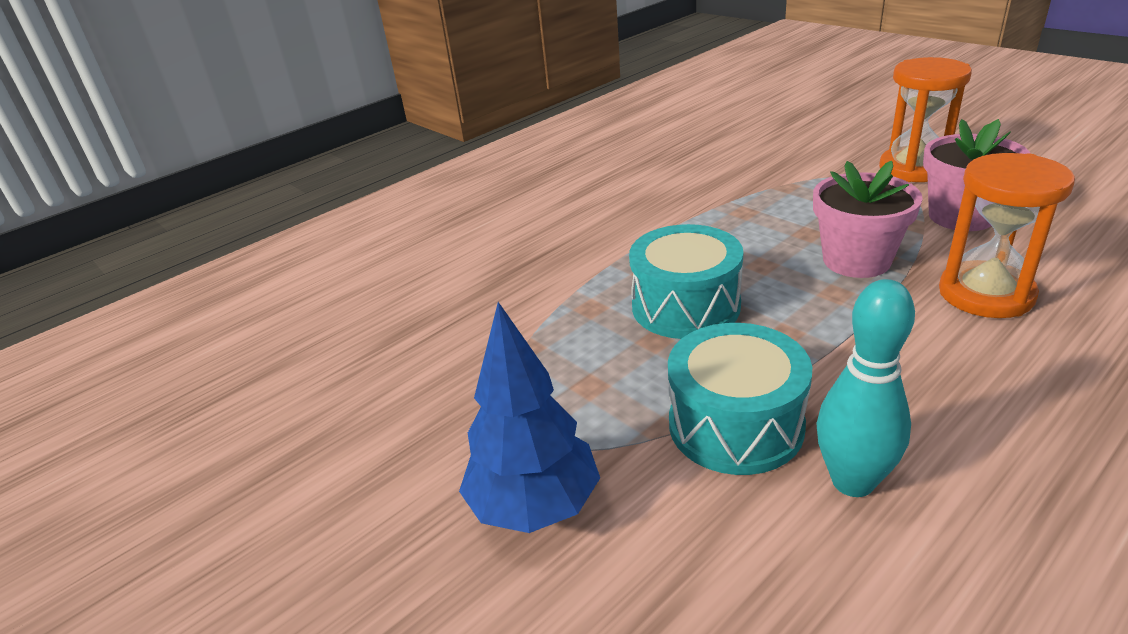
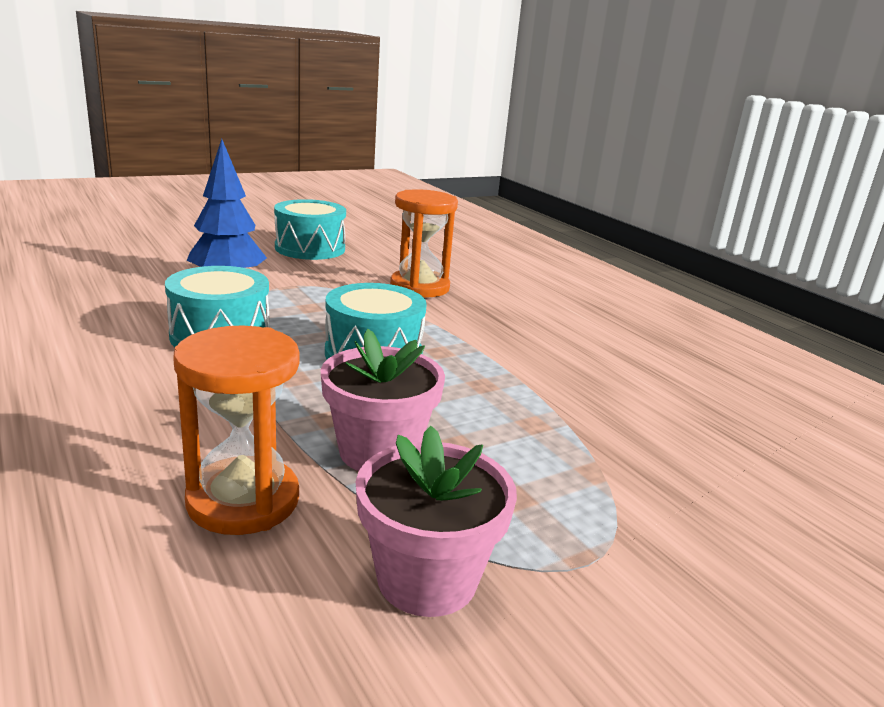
camera: 95 degrees right, 10 degrees down
turquoise bowling pin [816,279,915,497] -> none
orange hourglass [879,57,972,182] -> orange hourglass moved to [390,189,458,298]
none -> turquoise drum [274,199,346,260]

